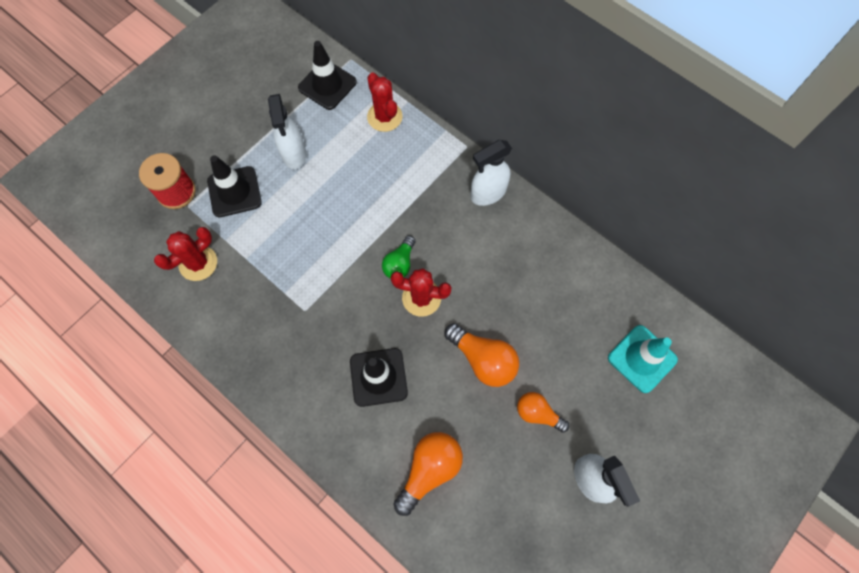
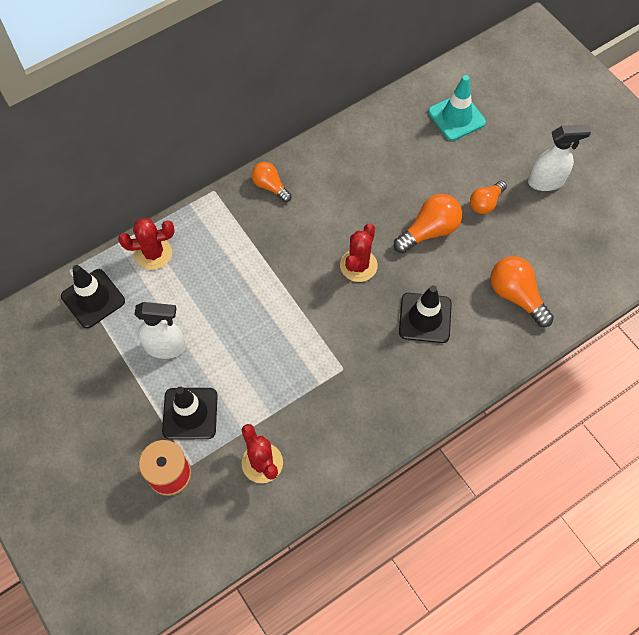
camera: 75 degrees left, 5 degrees down
green light bulb [382,236,416,279] -> none
white spray bottle [471,140,512,206] -> orange light bulb [251,162,292,202]

